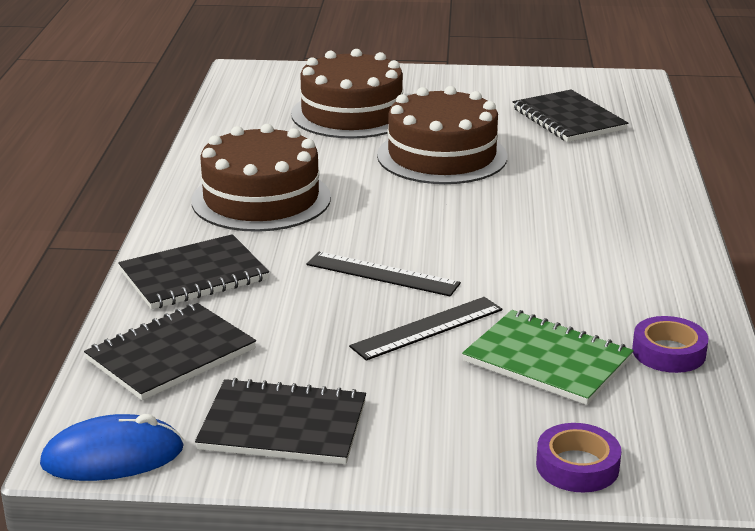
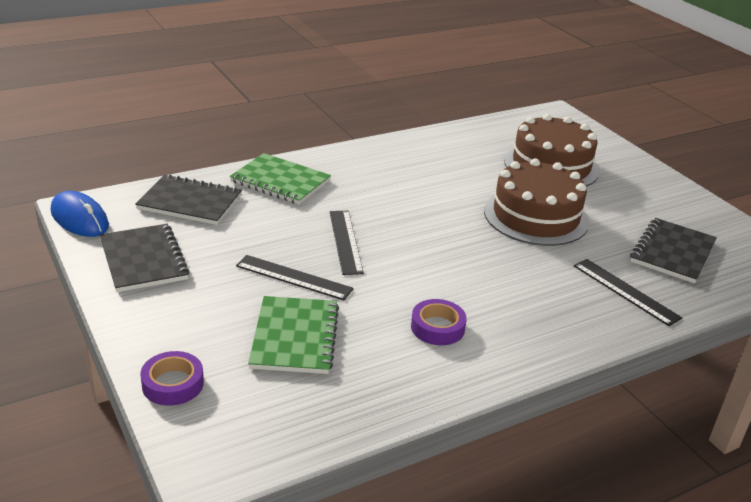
camera: 55 degrees right, 5 degrees up
black notebook [118,234,269,309] -> green notebook [230,153,331,204]
brown cake [191,124,331,232] -> none
purple tape [632,316,709,373] -> purple tape moved to [411,299,467,345]
none -> black ruler [574,259,682,326]

